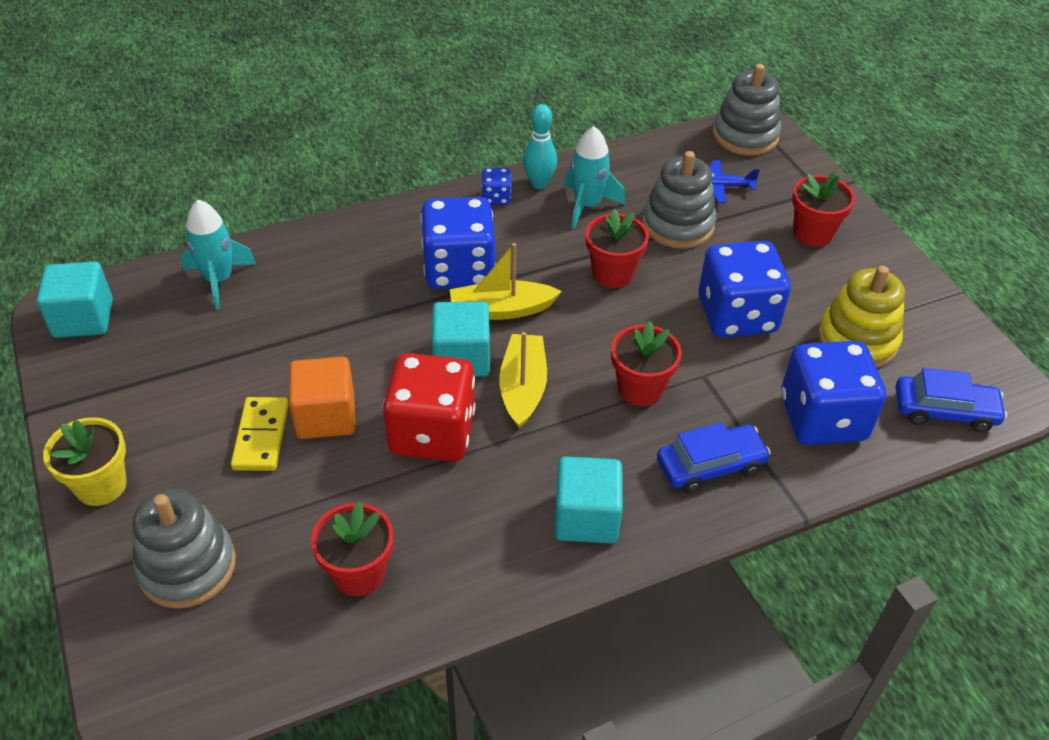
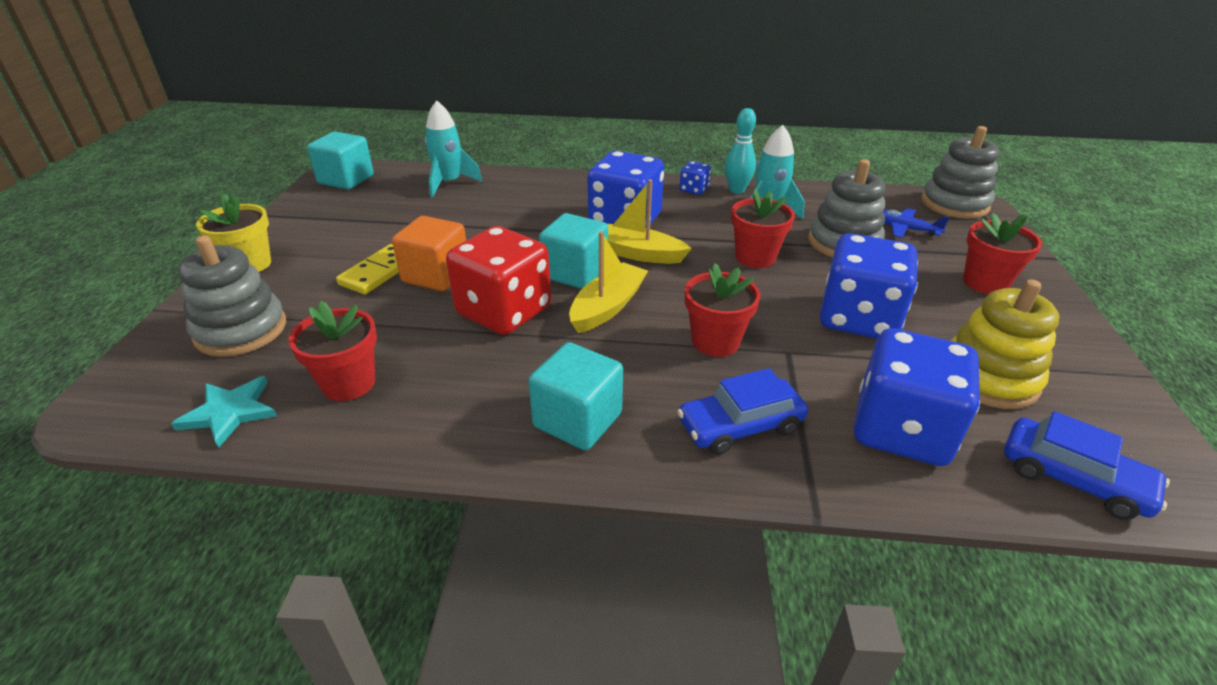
camera: 30 degrees right, 10 degrees down
blue car [657,422,771,493] -> blue car turned 150 degrees clockwise [677,368,808,455]
none -> turquoise star [171,376,277,448]

